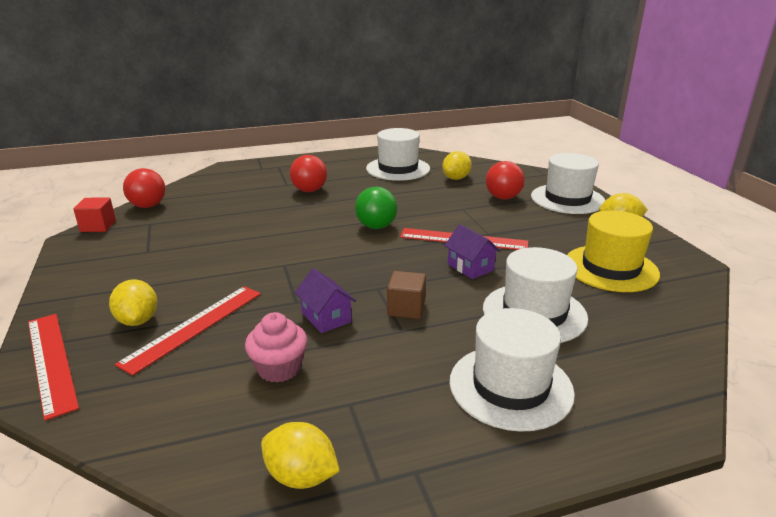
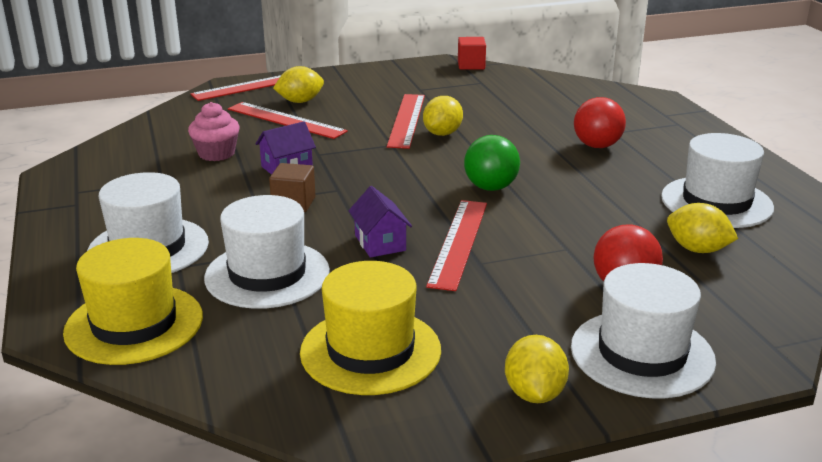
camera: 90 degrees right, 0 degrees up
red ball [123,168,166,208] -> none
yellow lemon [261,422,340,489] -> yellow lemon moved to [423,96,463,136]
purple house [444,224,500,279] -> purple house turned 75 degrees counterclockwise [349,186,412,258]
none -> yellow hat [63,238,203,365]
none -> red ruler [387,94,425,149]

